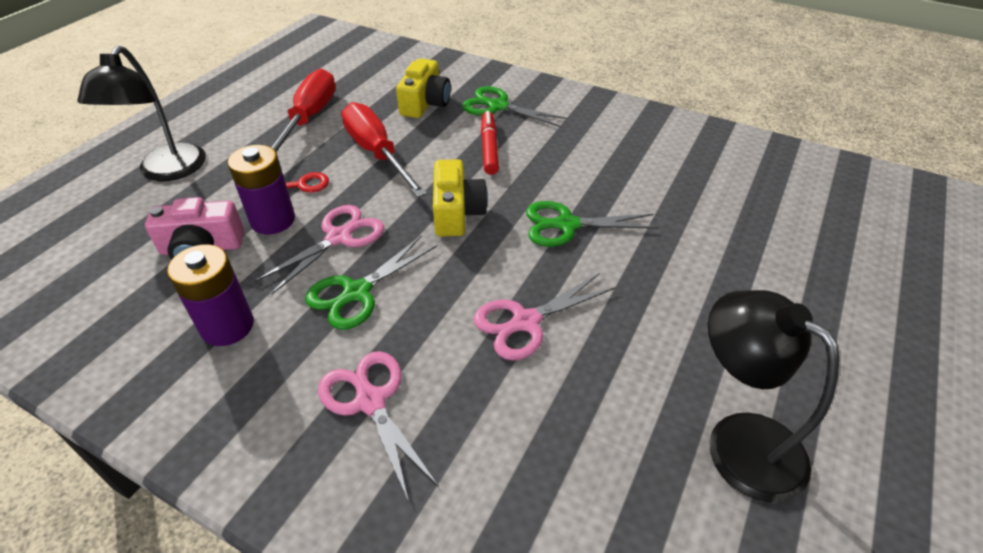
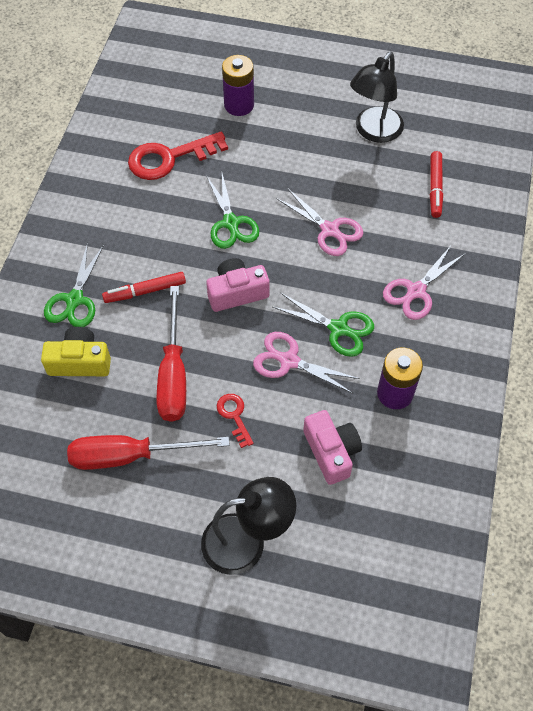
camera: 105 degrees left, 15 degrees up
purple battery [228,145,295,235] -> purple battery moved to [222,55,254,116]
red screwdriver [341,102,427,197] -> red screwdriver turned 45 degrees counterclockwise [157,286,186,422]
yellow camera [433,159,488,237] -> pink camera [206,258,270,312]
none -> red key [128,132,228,180]
none -> red marker [430,151,443,218]

